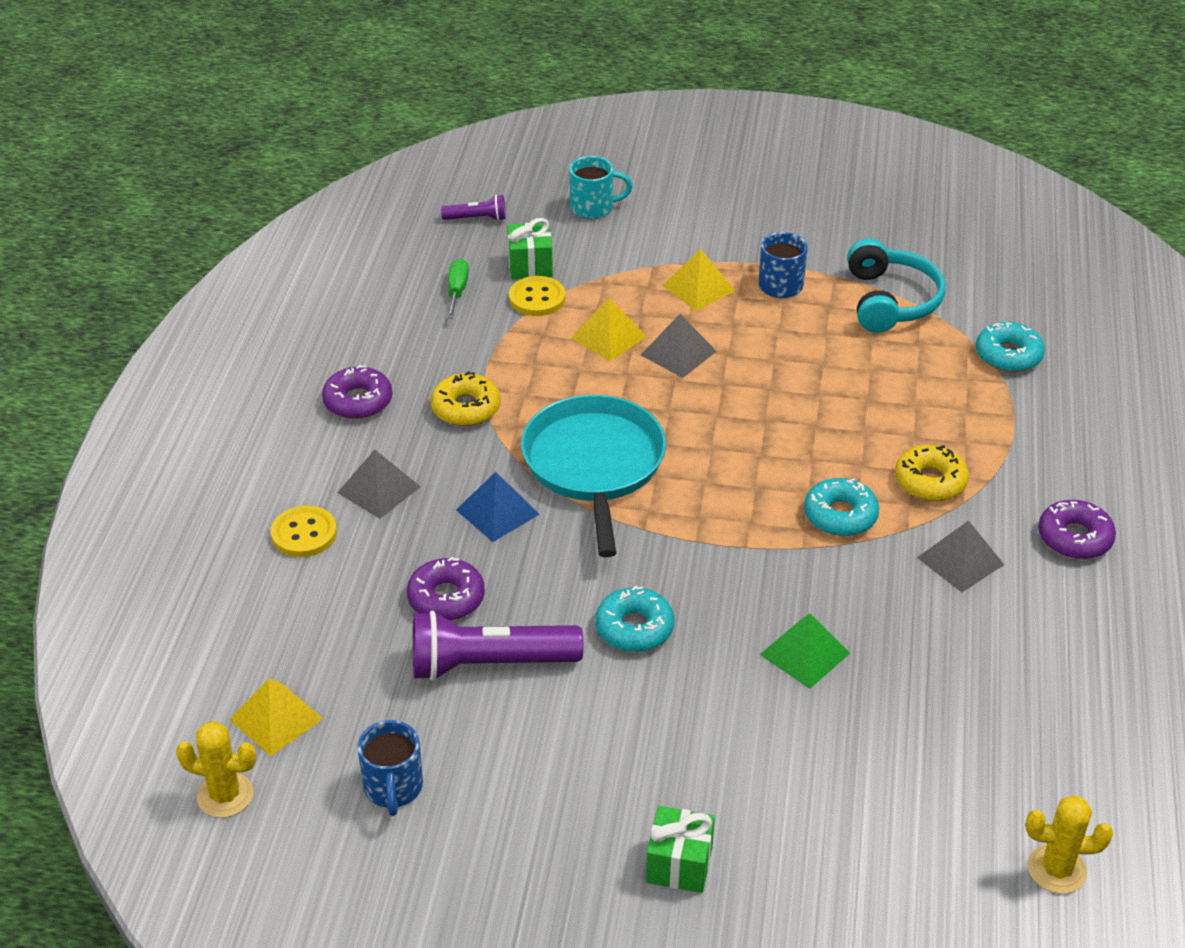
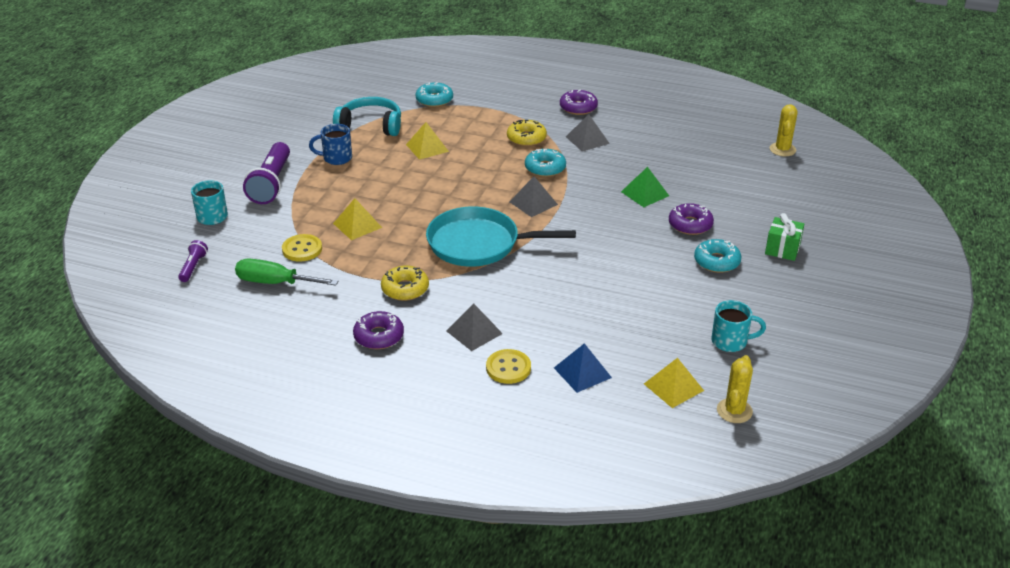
camera: 80 degrees left, 5 degrees down
blue mug [357,720,423,816] -> turquoise mug [711,300,766,352]
purple donut [407,557,485,621] -> purple donut moved to [669,203,714,235]
purple flashlight [413,611,583,681] -> purple flashlight moved to [243,142,290,204]
green screwdriver [447,259,469,318] -> green screwdriver [235,258,338,286], size x1.61
blue pyramid [456,472,540,542] -> blue pyramid moved to [554,343,612,393]
green gift [507,218,553,279] -> none
turquoise donut [595,586,674,652] -> turquoise donut moved to [694,239,741,273]
grey pyramid [641,314,717,378] -> grey pyramid moved to [509,176,558,217]
yellow pyramid [662,249,735,311] -> yellow pyramid moved to [406,122,449,160]

